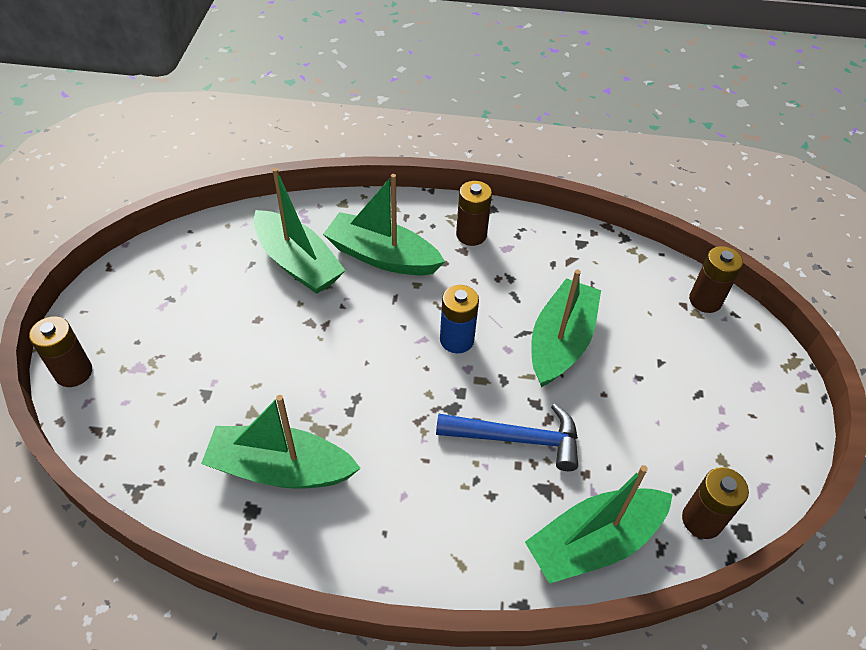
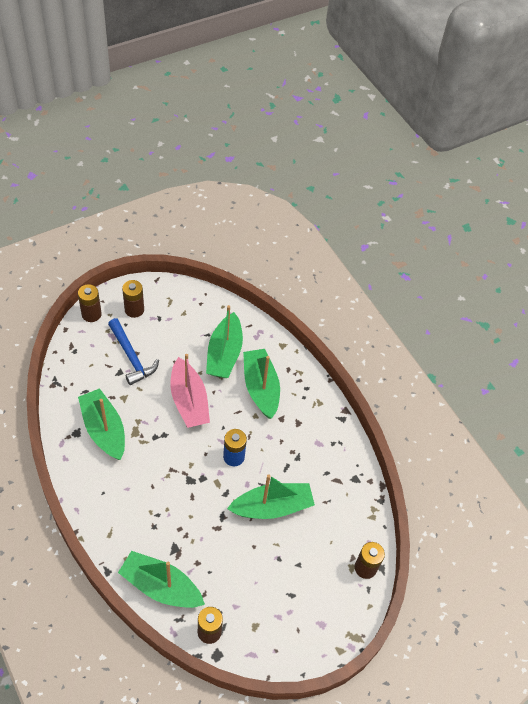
camera: 50 degrees right, 5 degrees up
blue hammer [436,404,578,471] -> blue hammer moved to [108,318,159,385]
brown battery [456,181,492,246] -> brown battery moved to [122,280,144,318]
none -> pink boat [170,354,210,428]

